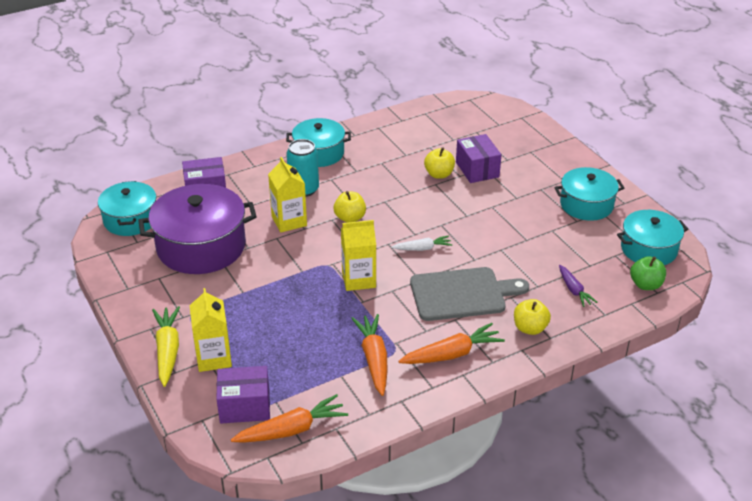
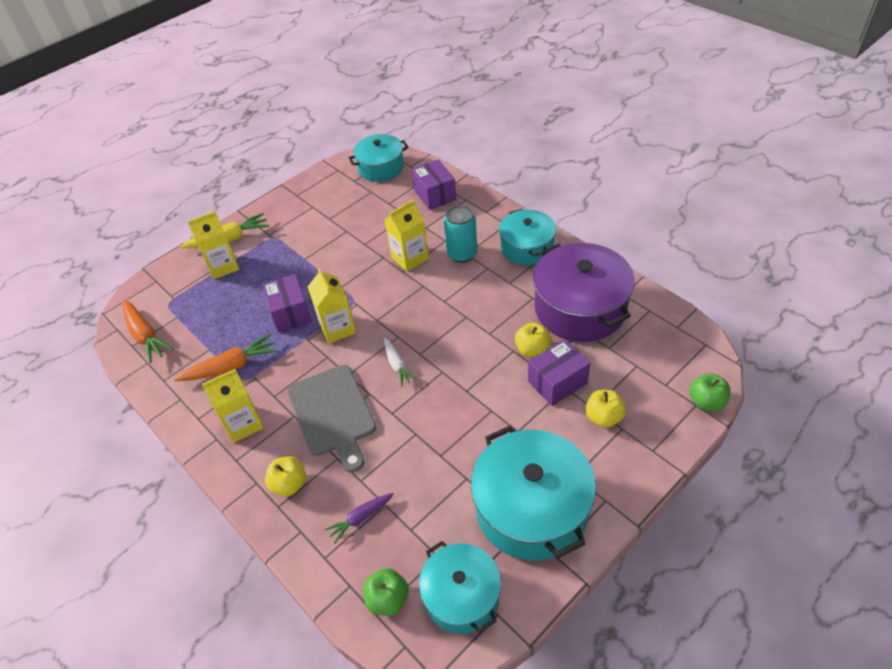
camera: 80 degrees right, 10 degrees up
purple pot [138,184,257,274] -> purple pot moved to [533,243,635,342]
purple box [216,366,270,424] -> purple box moved to [262,274,312,332]
yellow apple [334,191,366,223] -> yellow apple moved to [586,390,626,428]
orange carrot [398,323,505,364] -> yellow carton [202,369,264,443]
turquoise pot [554,167,624,221] -> turquoise pot [471,426,596,561], size x1.59
none -> green apple [689,373,731,411]

